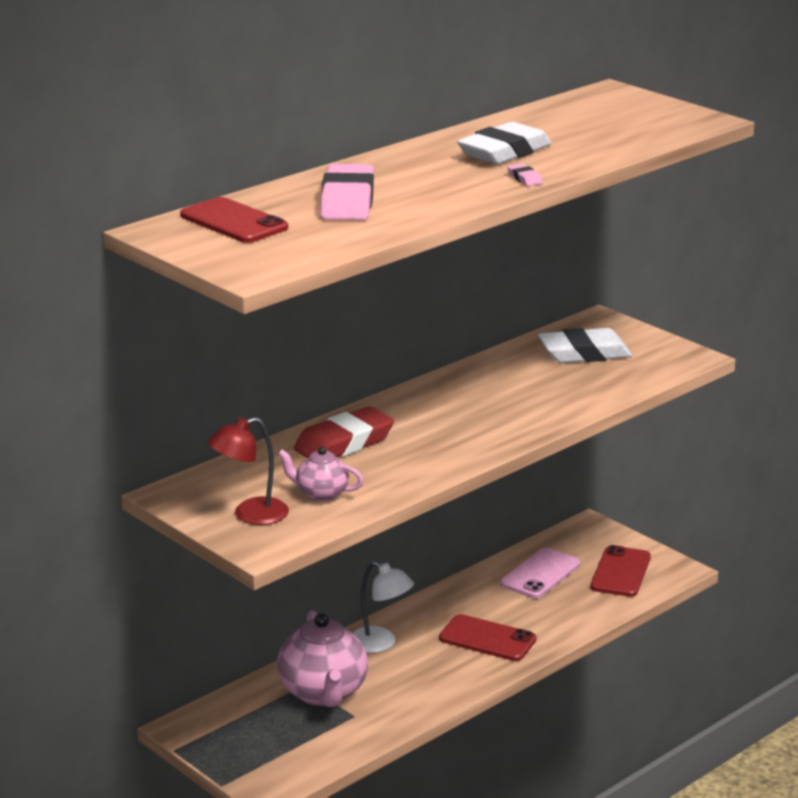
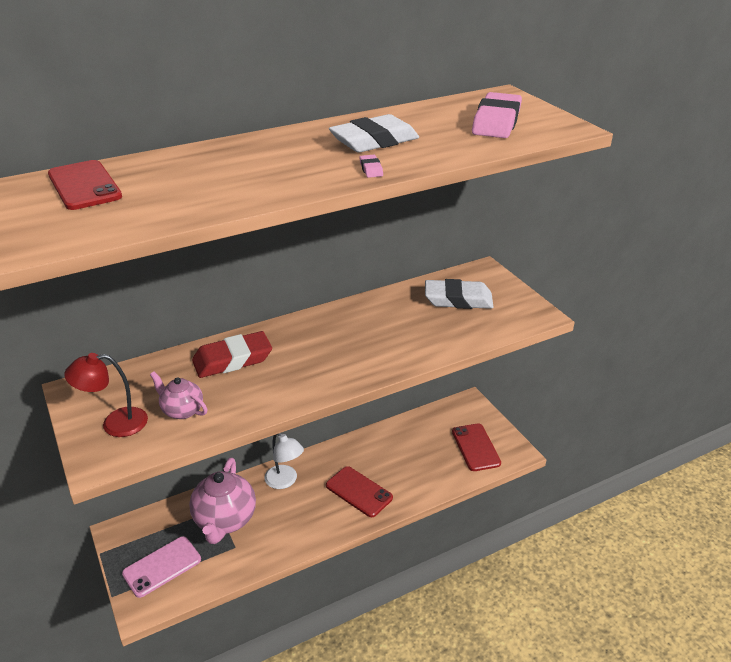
camera: 15 degrees right, 10 degrees up
pink eraser [320,164,374,220] -> pink eraser moved to [472,92,522,138]
pink phone [500,548,580,598] -> pink phone moved to [122,536,201,598]
red phone [590,545,651,597] -> red phone turned 45 degrees counterclockwise [452,423,501,471]

